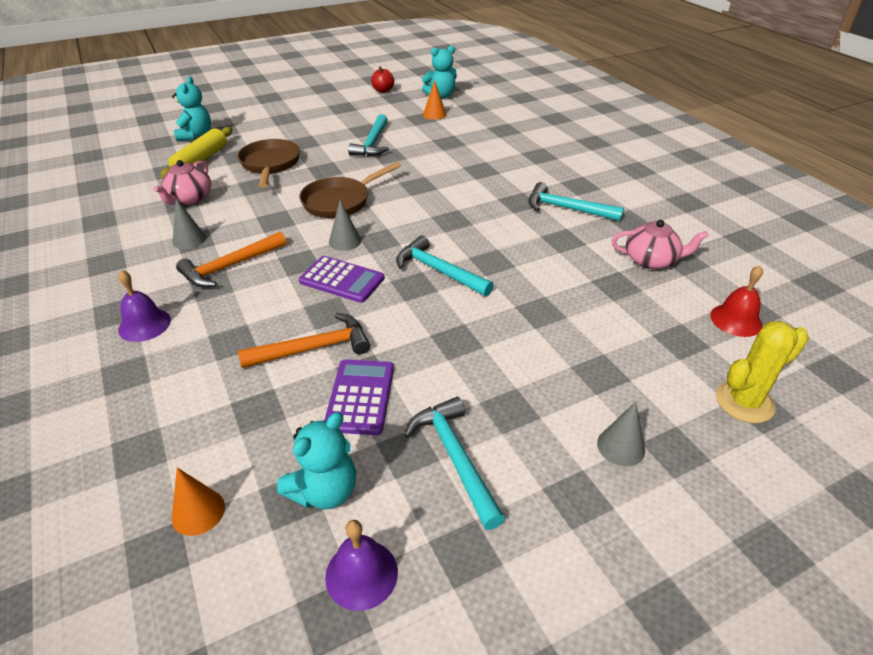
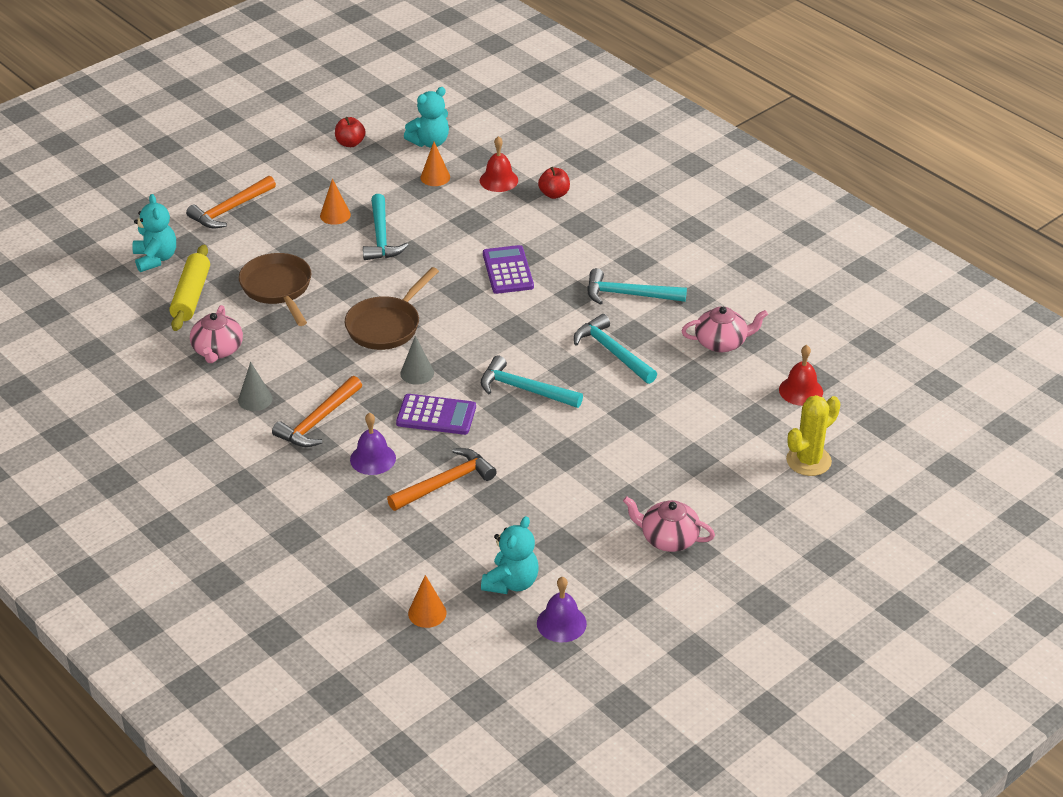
camera: 15 degrees left, 0 degrees up
purple bell [118,270,171,342] -> purple bell moved to [350,413,396,475]
purple calculator [324,359,394,435] -> purple calculator moved to [483,245,534,294]
turquoise hammer [404,397,505,530] -> turquoise hammer moved to [574,314,657,384]
grey cone [597,402,645,467] -> none
none -> orange hammer [186,176,276,228]
none -> orange cone [320,179,351,225]
none -> red bell [480,136,518,192]
none -> red apple [538,167,570,199]
none -> pink teapot [623,496,715,552]

